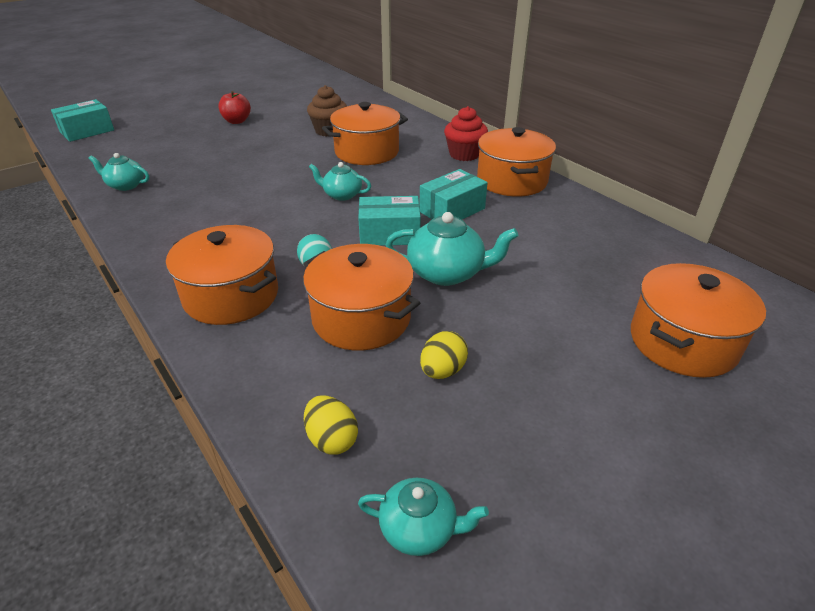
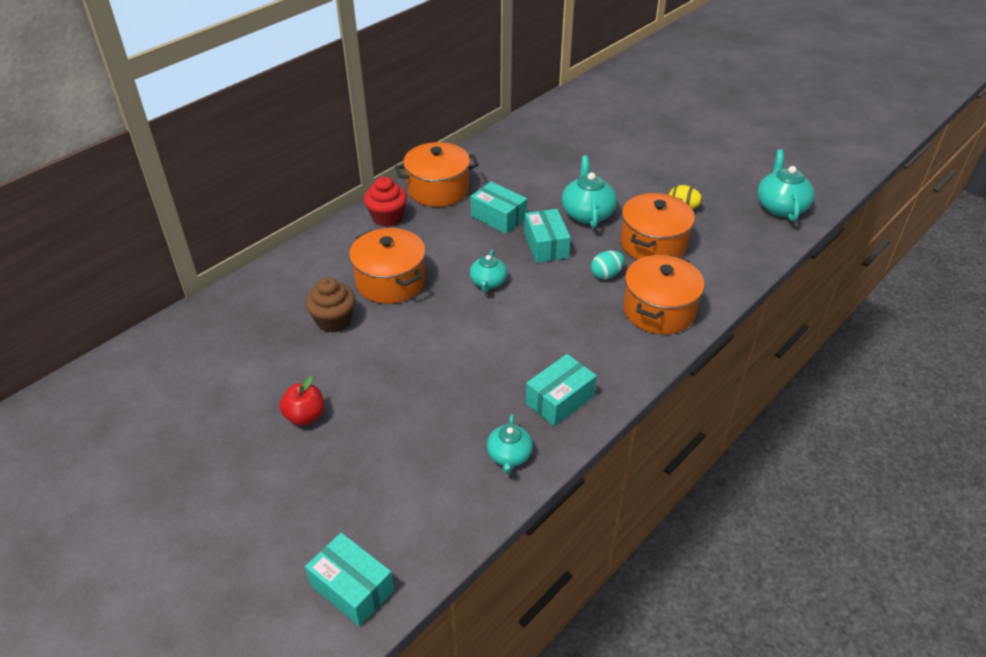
camera: 100 degrees left, 5 degrees up
yellow egg [304,396,358,455] -> none
turquoise teapot [358,478,489,556] -> turquoise teapot [757,149,815,221], size x1.59
orange pot [631,263,766,378] -> none
none -> turquoise box [525,354,597,426]

